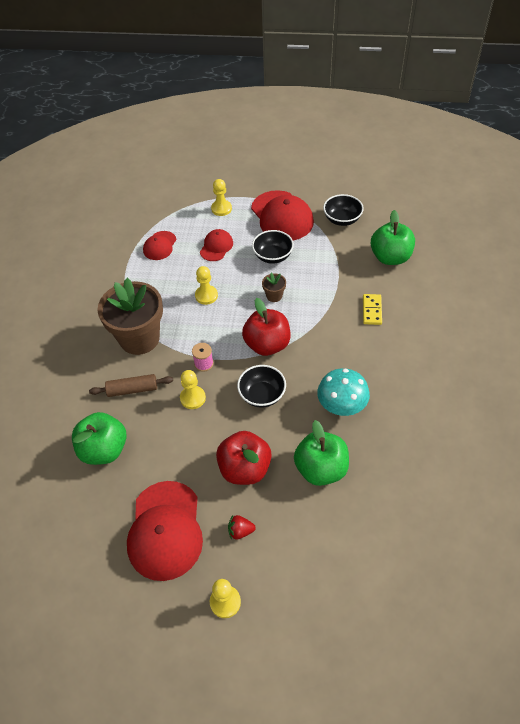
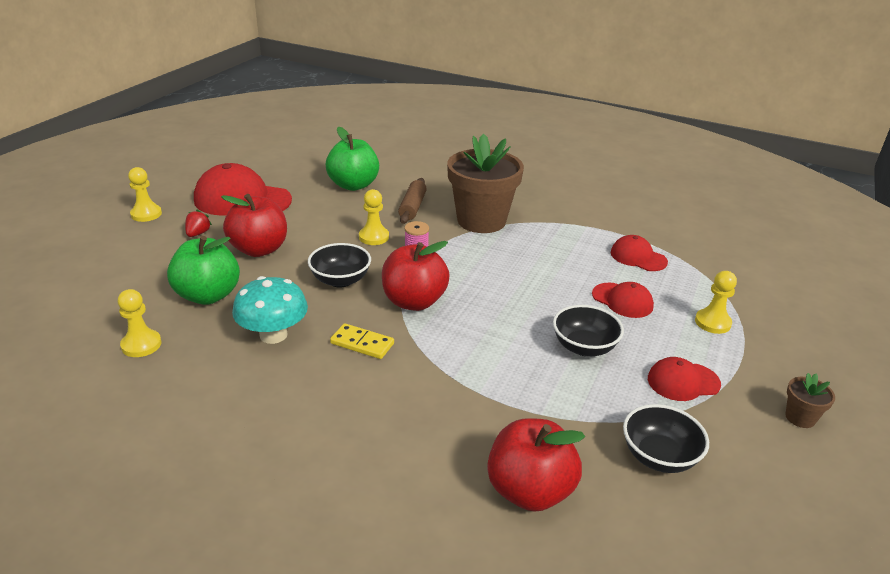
camera: 105 degrees right, 20 degrees down
yellow pawn [195,266,218,305] -> yellow pawn moved to [118,289,162,357]
red cap [251,190,314,241] -> red cap [648,357,721,401], size x0.53
brown flower pot [262,272,286,302] -> brown flower pot moved to [785,373,835,428]
yellow domino [363,294,382,325] -> yellow domino moved to [330,323,394,359]
green apple [371,210,415,265] -> red apple [487,418,585,512]

